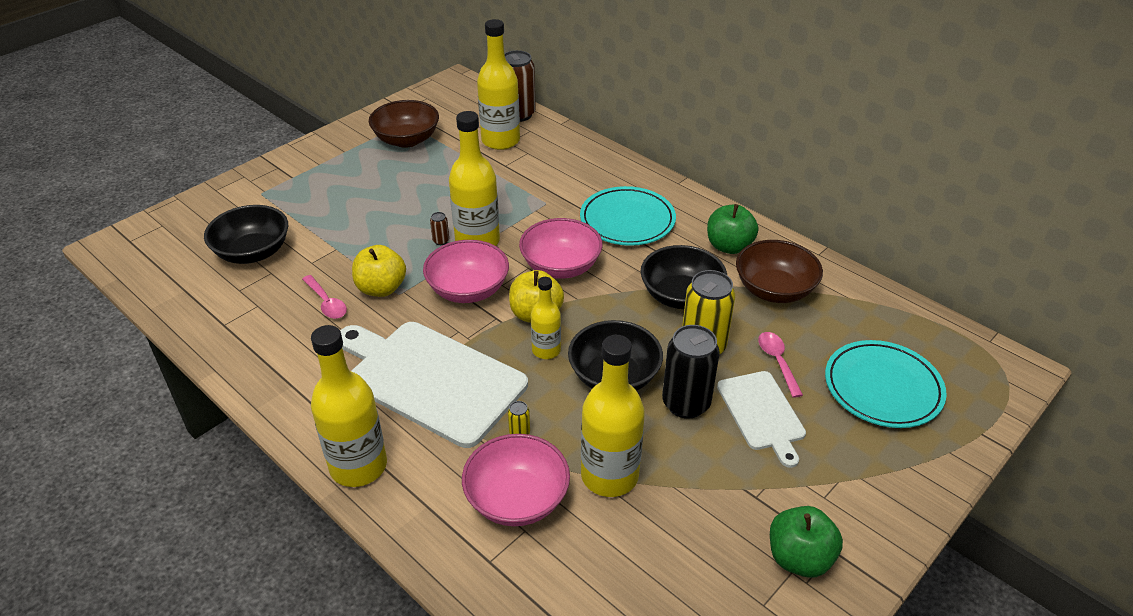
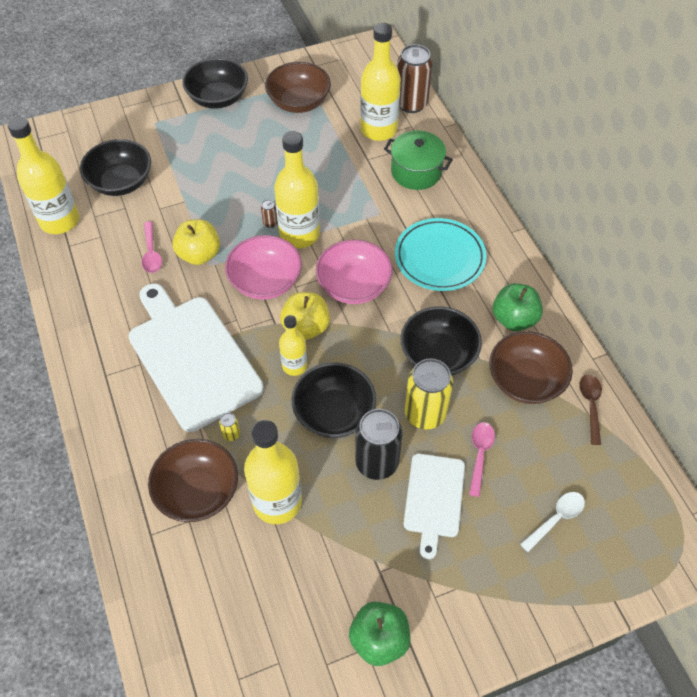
camera: 25 degrees right, 15 degrees up
yellow bottle [311,325,387,487] -> yellow bottle moved to [8,117,79,234]
pink bowl [462,434,570,526] -> brown bowl [148,439,238,522]
turquoise plate [825,340,947,428] -> white spoon [520,492,585,552]
none -> black bowl [182,58,248,109]
none -> green pot [384,130,453,190]
none -> brown spoon [579,374,602,445]

